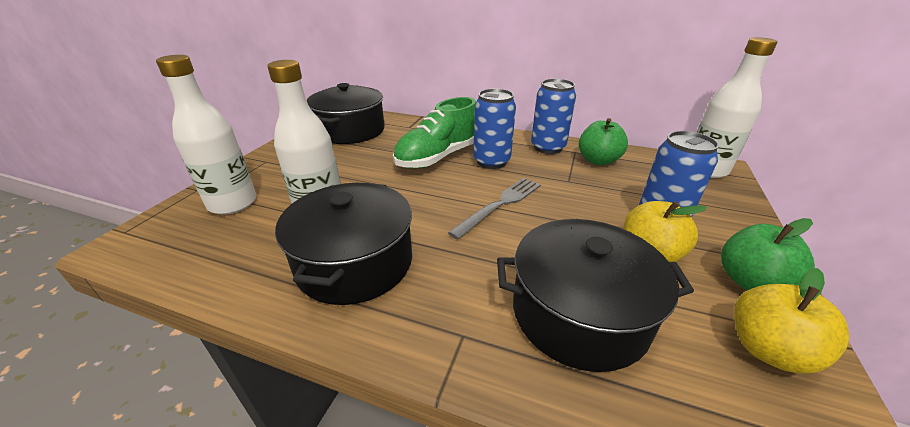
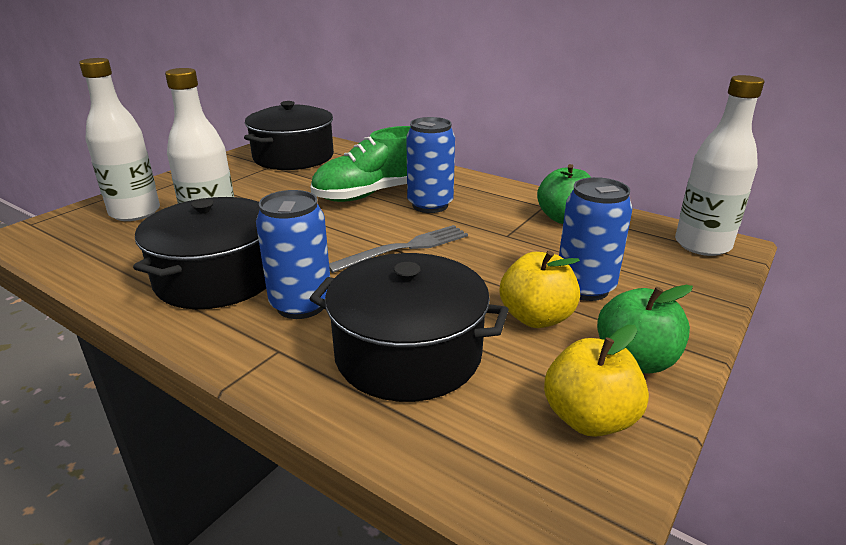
camera: 15 degrees right, 5 degrees down
blue can [531,79,576,154] -> blue can moved to [256,190,330,319]

